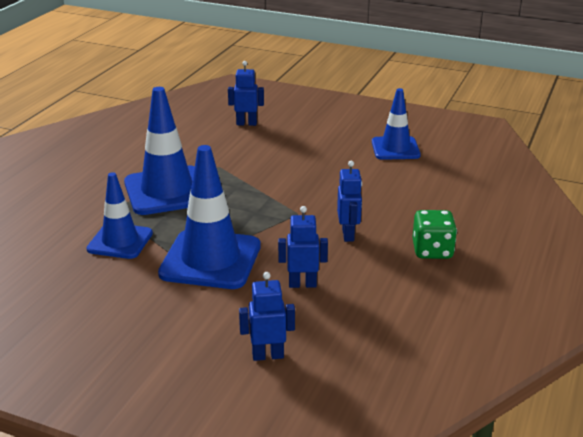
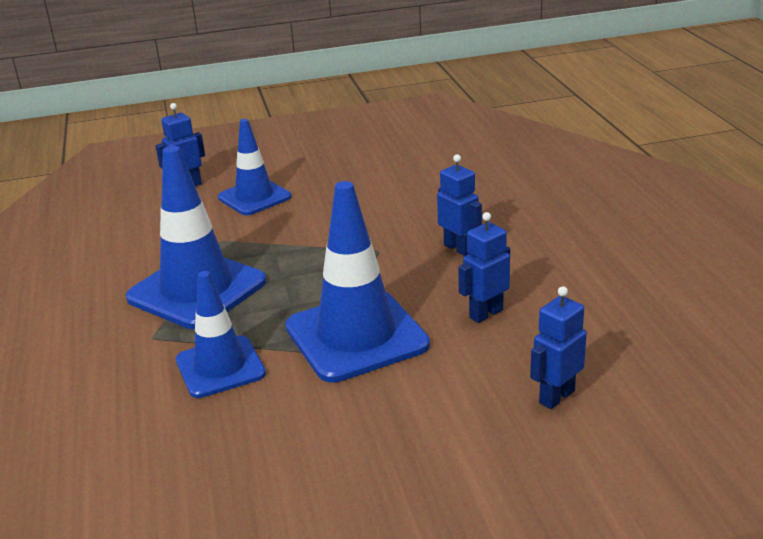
camera: 35 degrees left, 0 degrees up
blue traffic cone [372,88,421,160] -> blue traffic cone moved to [218,119,291,215]
green dice [412,210,457,259] -> none

